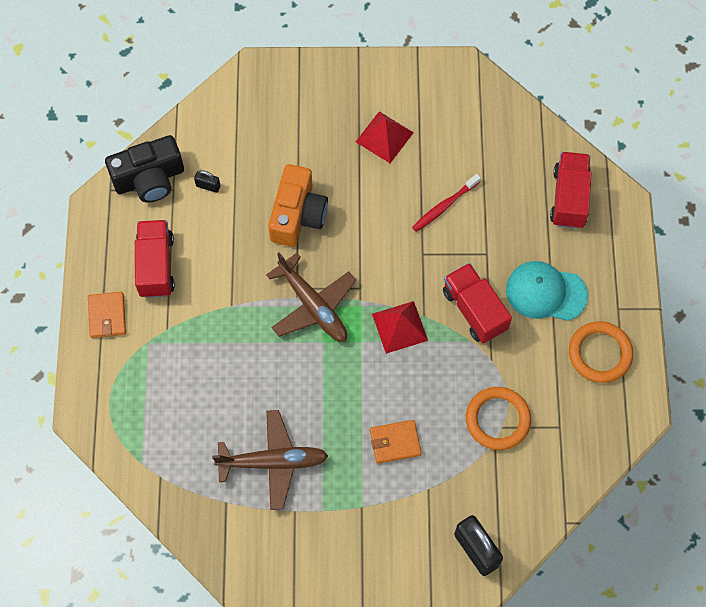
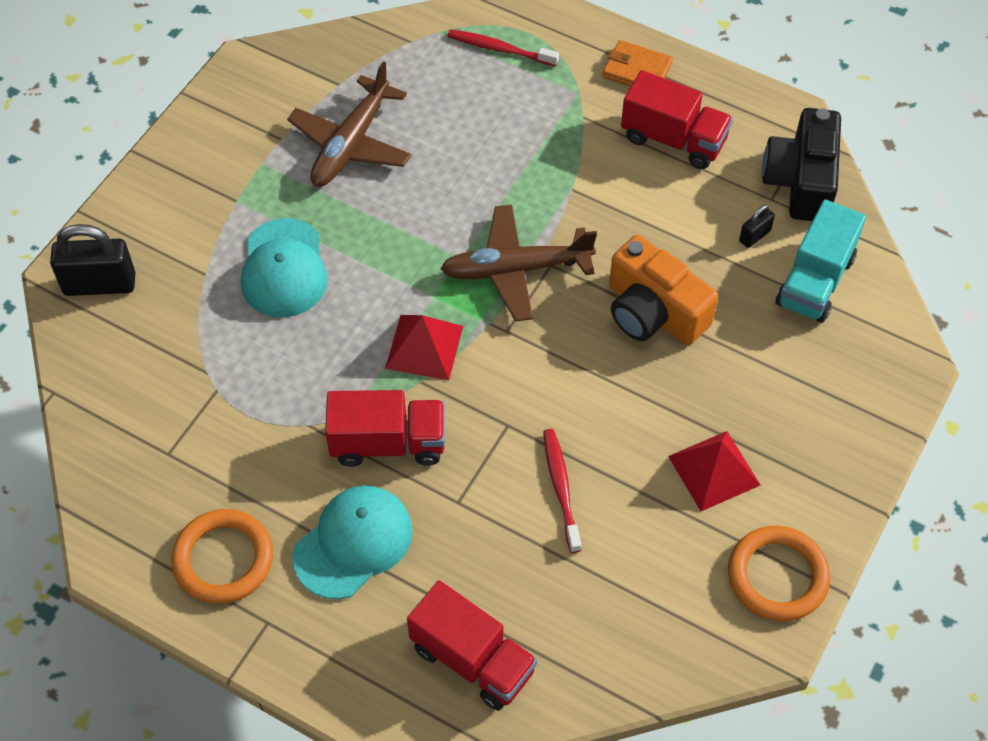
camera: 120 degrees right, 10 degrees down
orange wallet [370,420,422,464] -> turquoise cap [241,218,328,318]
orange ring [466,387,531,450] -> orange ring moved to [728,526,830,621]
none -> red toothbrush [447,29,559,66]
none -> turquoise truck [776,199,866,323]

